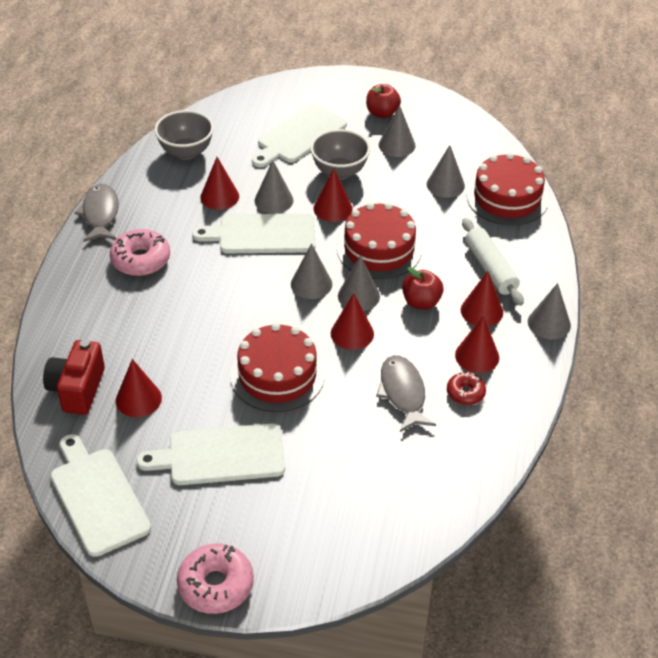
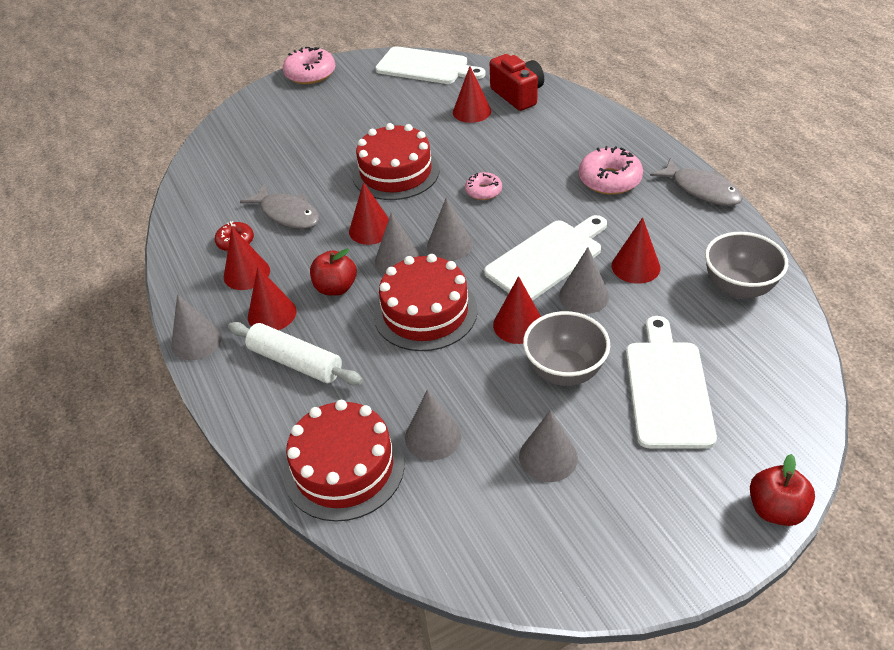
camera: 145 degrees right, 0 degrees up
white cutting board [136,423,285,485] -> none
red apple [366,84,401,118] -> red apple moved to [750,454,815,526]
none -> pink donut [465,172,502,200]

